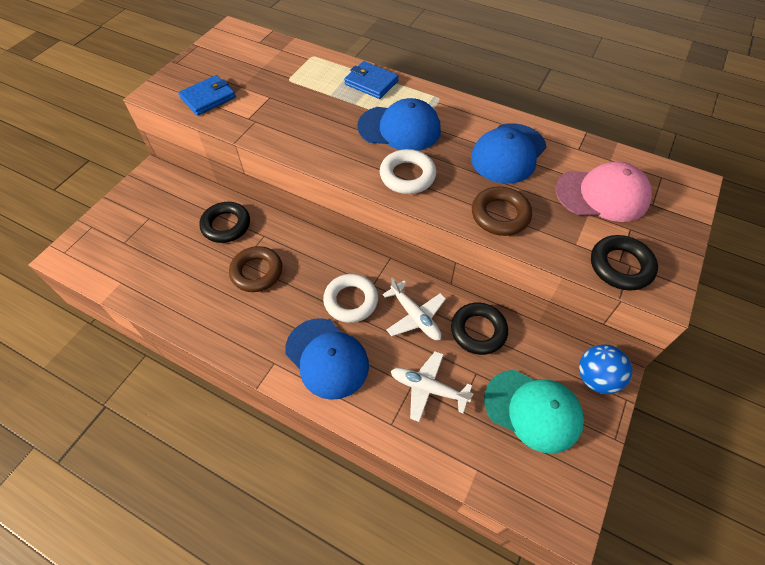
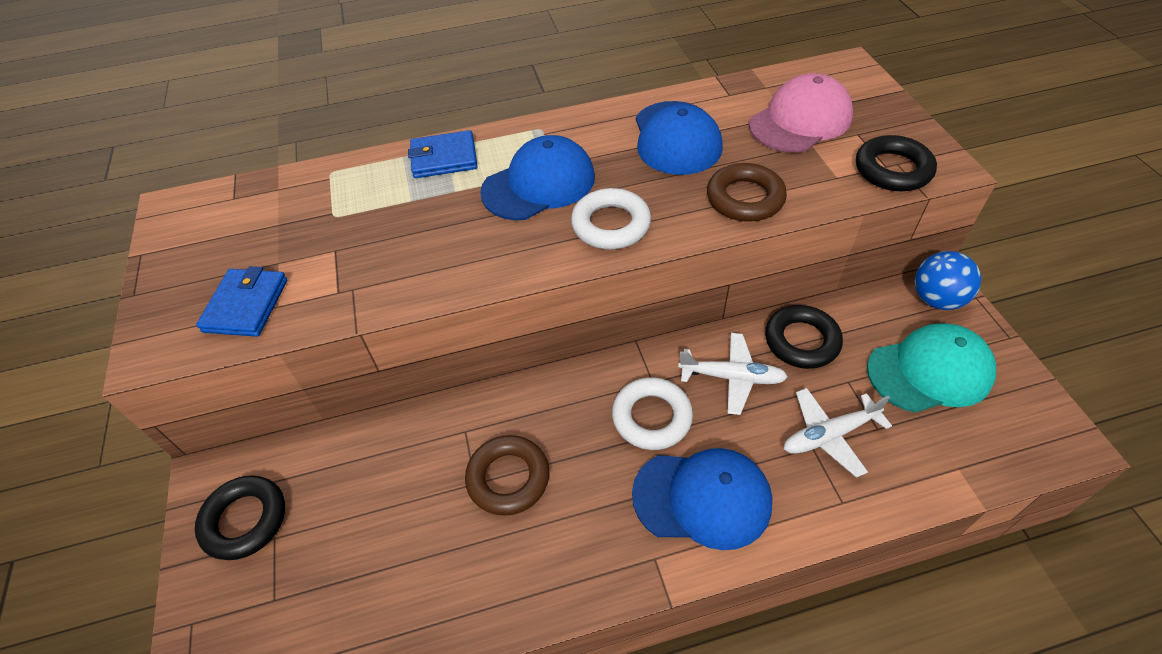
camera: 40 degrees left, 5 degrees down
black ring [199,202,250,243] -> black ring moved to [195,475,285,560]

